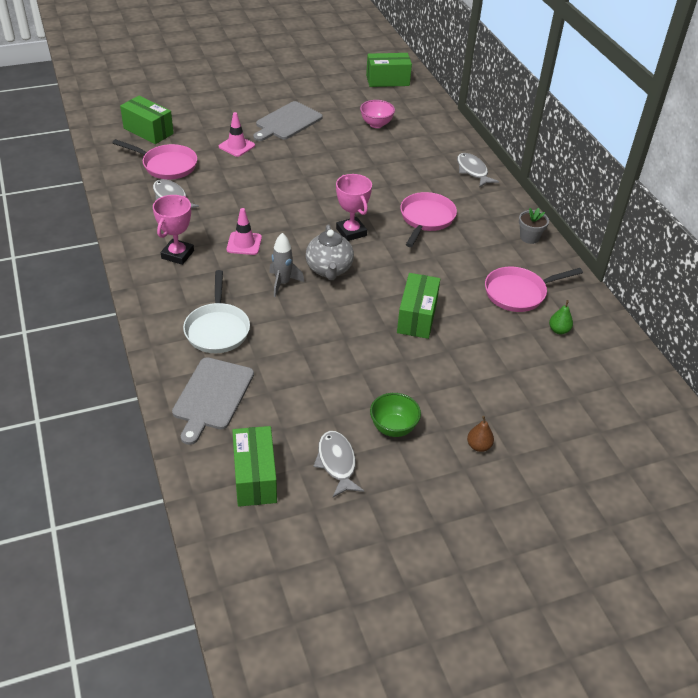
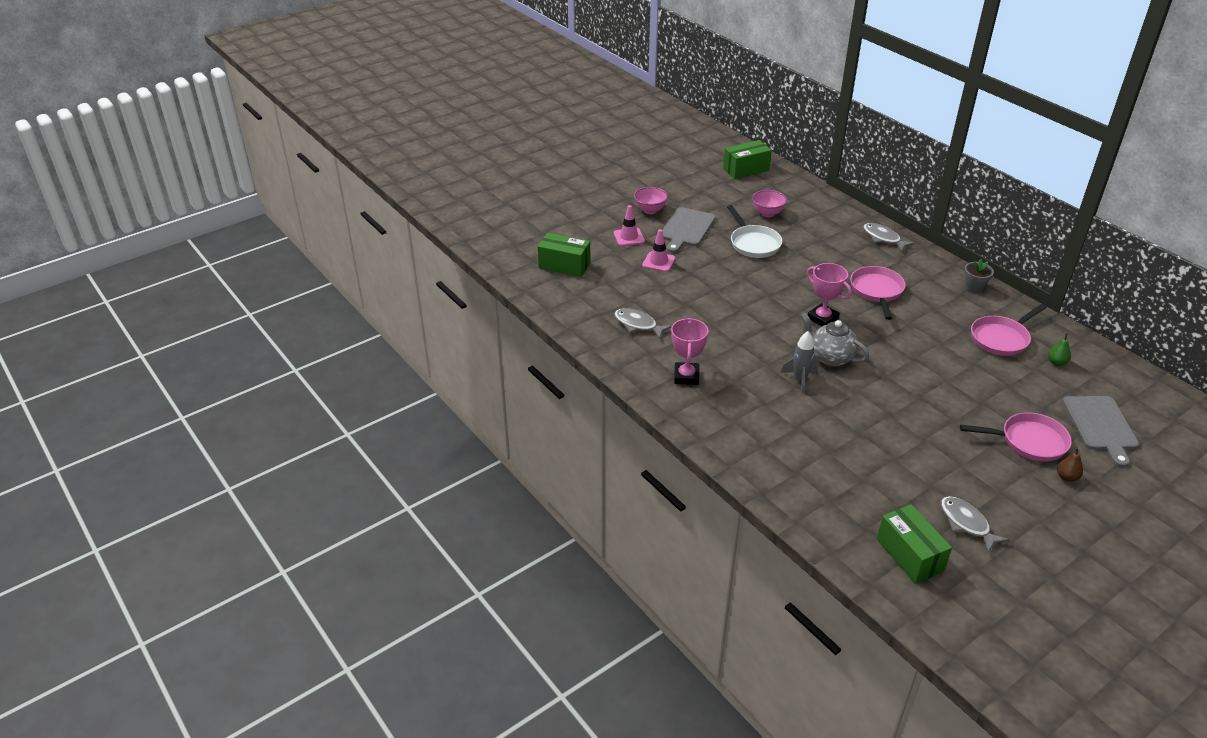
camera: 15 degrees left, 5 degrees down
pink pan [112,139,197,180] -> pink pan moved to [960,412,1072,461]
grey cutting board [172,357,254,445] -> grey cutting board moved to [1062,396,1139,467]
white pan [183,270,250,353] -> white pan moved to [727,205,783,258]
pink traffic cone [227,208,262,255] -> pink traffic cone moved to [614,205,645,246]
grey teapot [306,224,354,280] -> grey teapot turned 150 degrees clockwise [800,313,869,367]
green bowl [370,393,421,437] -> none
green box [397,273,440,339] -> none
none -> pink bowl [634,187,668,214]

